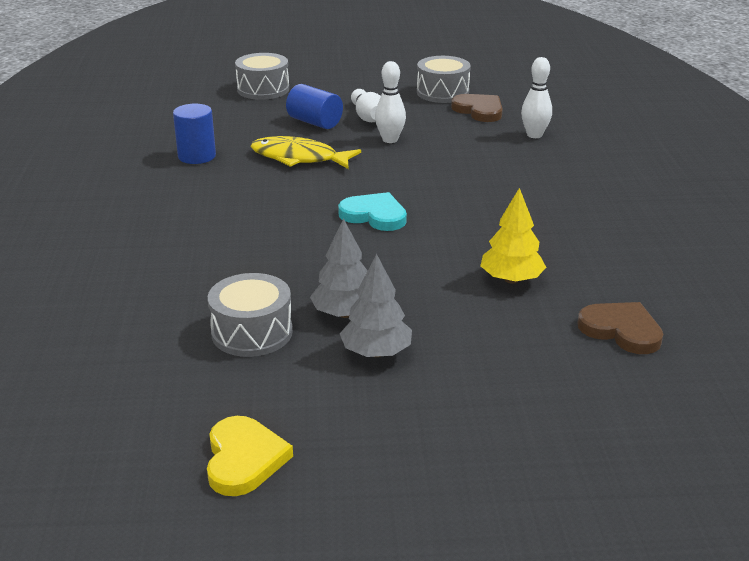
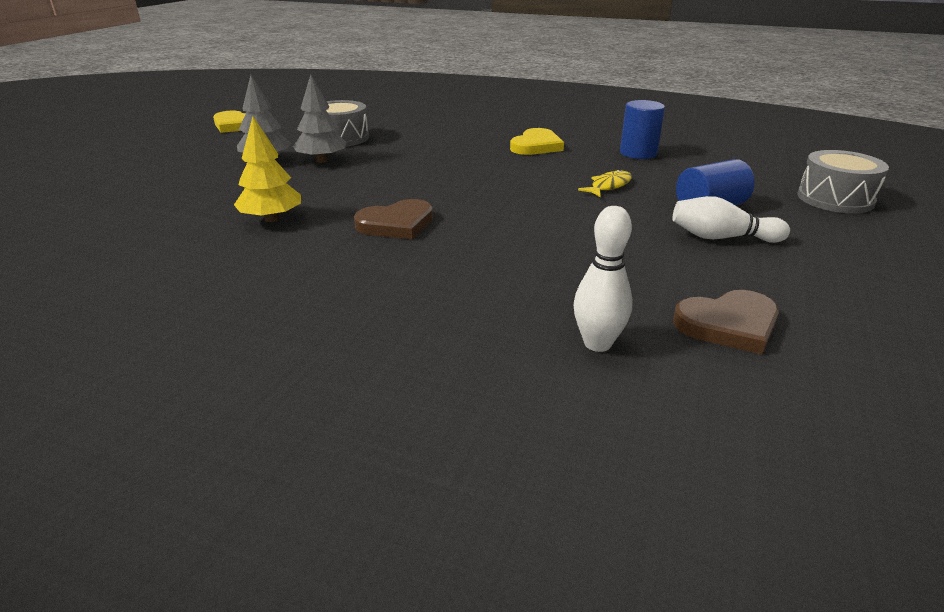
camera: 115 degrees right, 0 degrees up
yellow fish [250,136,361,169] -> yellow fish [578,170,632,197], size x0.58
turquoise heart [338,192,407,231] -> none
white bowling pin [375,61,406,143] -> none
grey drum [417,56,471,103] -> none
brown heart [577,302,663,354] -> brown heart moved to [354,199,433,239]
none -> yellow heart [510,128,564,155]

